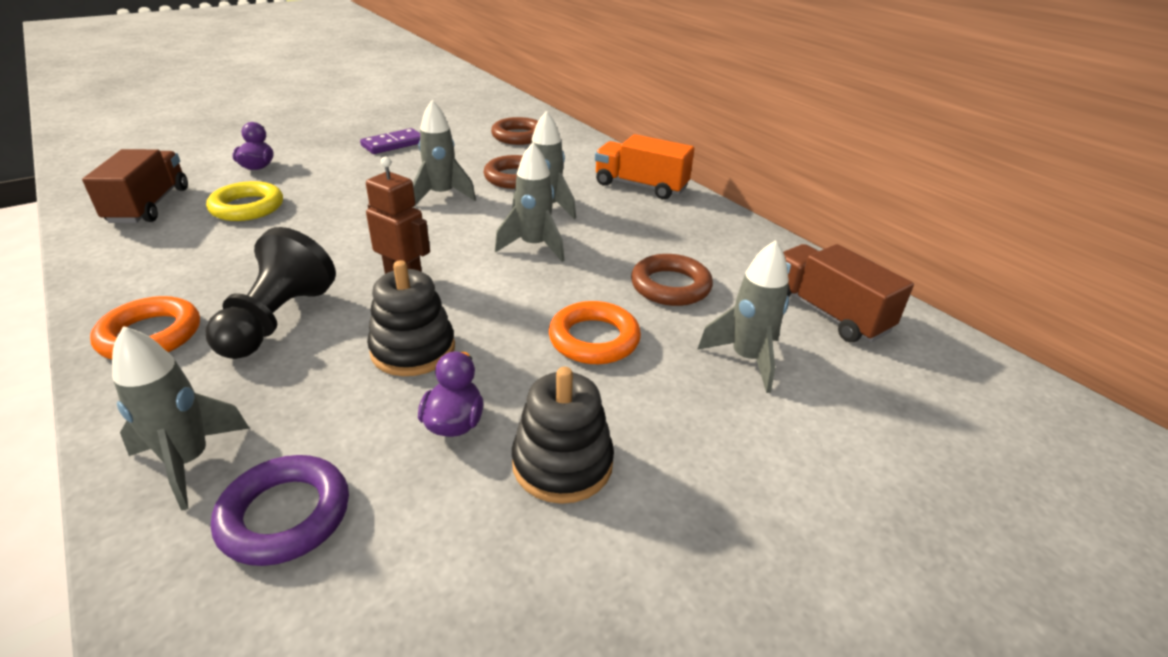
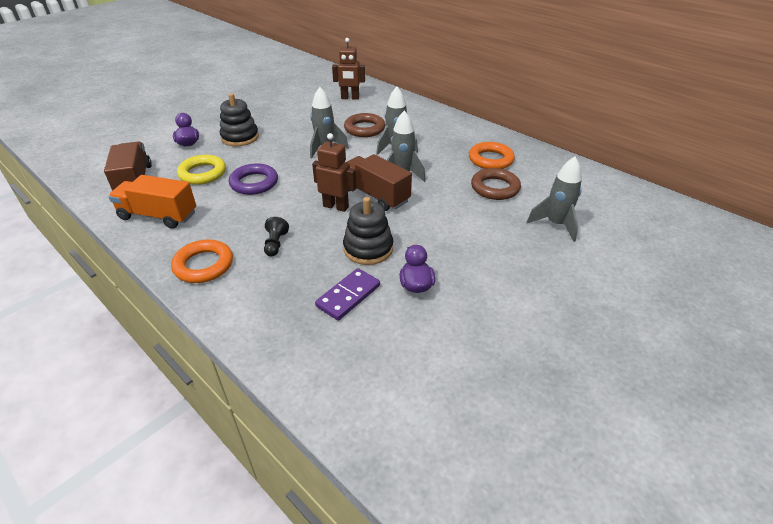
camera: 10 degrees left, 5 degrees up
grey rocket [112,326,249,511] -> none
black pawn [206,227,336,359] -> black pawn [264,217,289,256], size x0.48
purple ring [211,455,349,566] -> purple ring moved to [229,163,278,195]
purple domino [360,128,420,154] -> purple domino moved to [315,268,380,321]
brown ring [491,117,538,145] -> brown robot [332,38,365,100]
black stacking toy [512,367,614,504] -> black stacking toy moved to [220,93,259,146]
orange ring [549,301,641,364] -> orange ring moved to [469,142,515,169]
orange truck [595,134,694,199] -> orange truck moved to [108,175,196,229]
brown truck [783,244,914,342] -> brown truck moved to [346,154,412,211]

